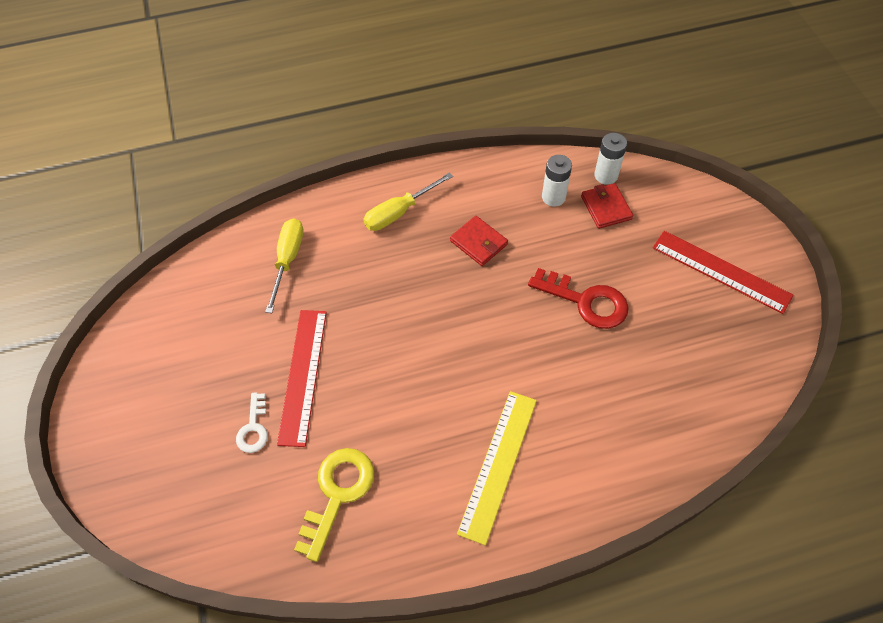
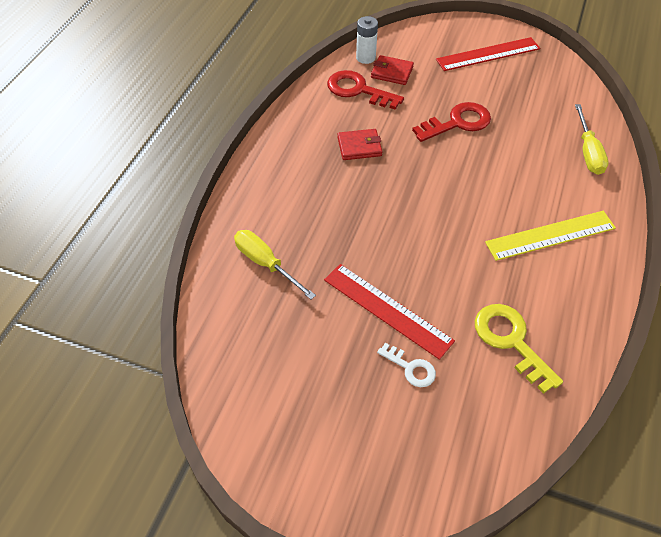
camera: 55 degrees left, 5 degrees down
yellow screwdriver [363,172,453,231] -> yellow screwdriver moved to [575,104,609,175]
yellow ruler [457,391,537,546] -> yellow ruler turned 75 degrees counterclockwise [485,211,616,261]
white battery [542,155,572,207] -> red key [327,70,404,110]

